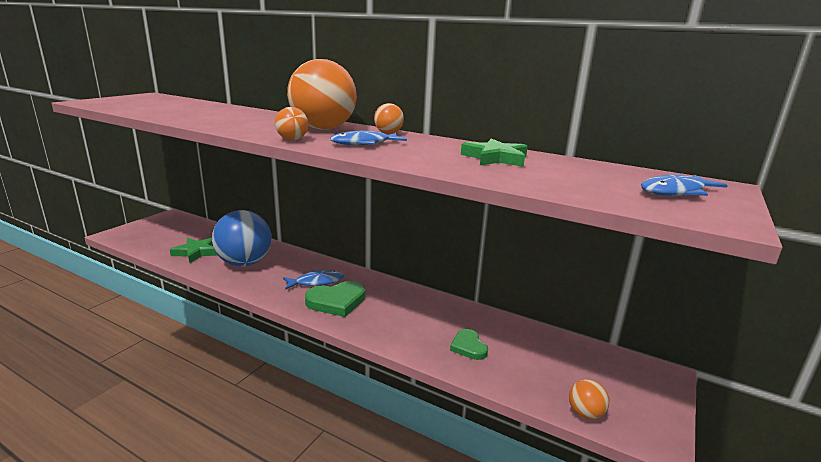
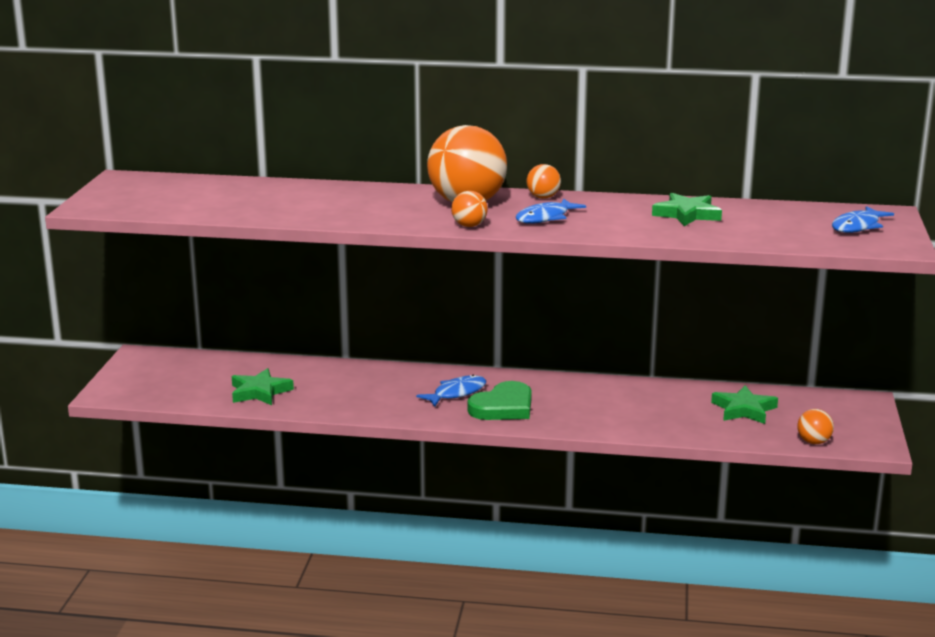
camera: 20 degrees left, 0 degrees up
blue ball [212,210,272,267] -> none
green heart [450,329,488,360] -> none
none -> green star [711,385,778,424]

